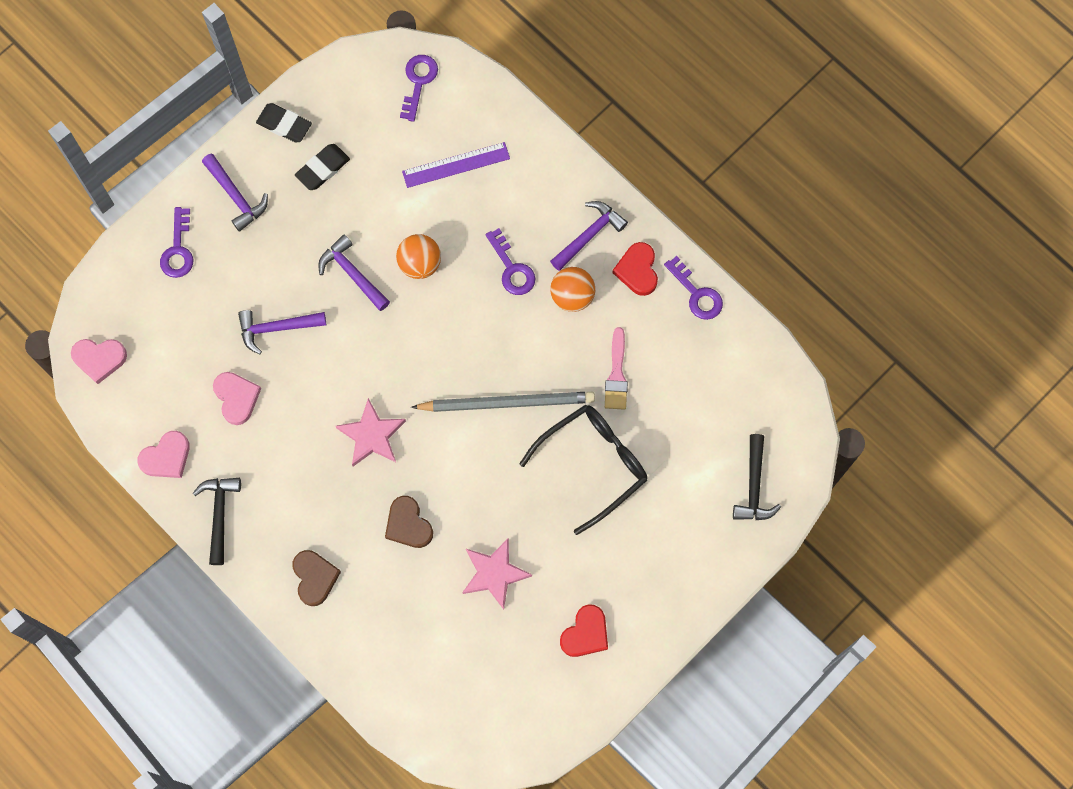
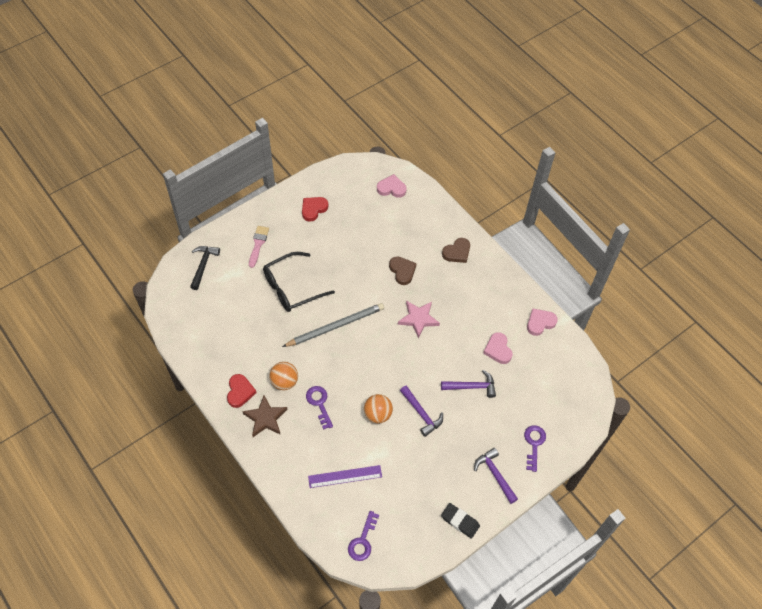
camera: 175 degrees left, 15 degrees down
pink heart [71,339,127,384] -> pink heart moved to [377,174,406,198]
black hammer [192,478,241,565] -> none
brown heart [292,550,341,606] -> brown heart turned 120 degrees counterclockwise [442,238,470,263]
black eraser [295,144,350,190] -> none
grey pencil [411,392,595,412] -> grey pencil turned 150 degrees clockwise [282,303,384,347]
pink star [463,538,532,610] -> none
purple hammer [550,201,628,271] -> brown star [242,396,287,437]
pink brush [605,327,628,410] -> pink brush moved to [249,226,269,268]
purple key [664,256,723,320] -> none

